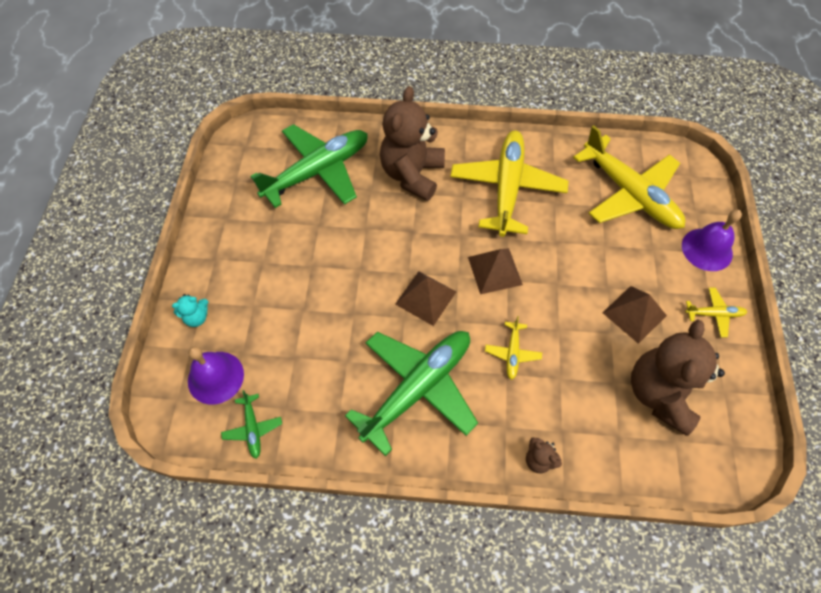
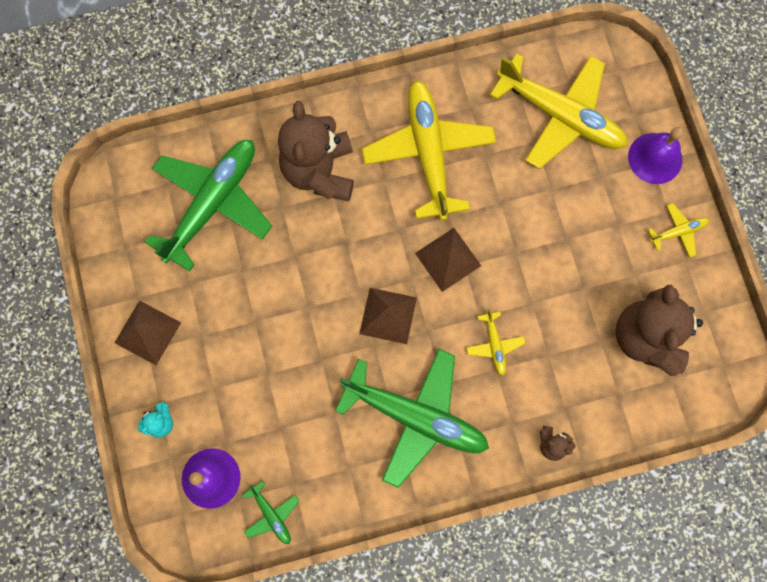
camera: 20 degrees left, 15 degrees up
green plane [345,331,478,456] -> green plane turned 90 degrees clockwise [335,349,489,488]
brown pyramid [603,286,667,344] -> brown pyramid moved to [114,301,181,365]

